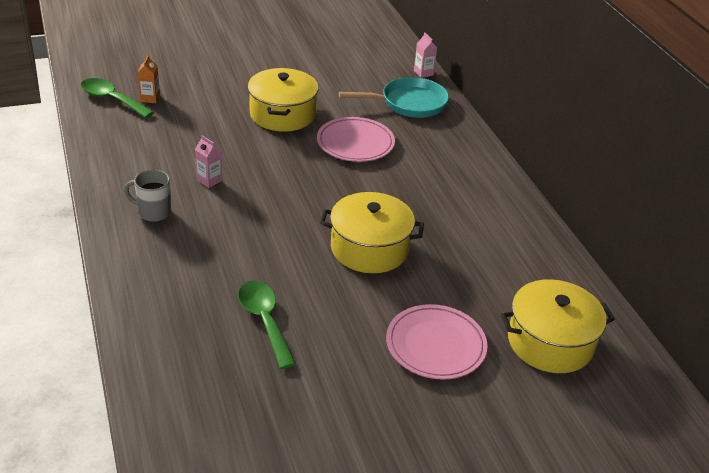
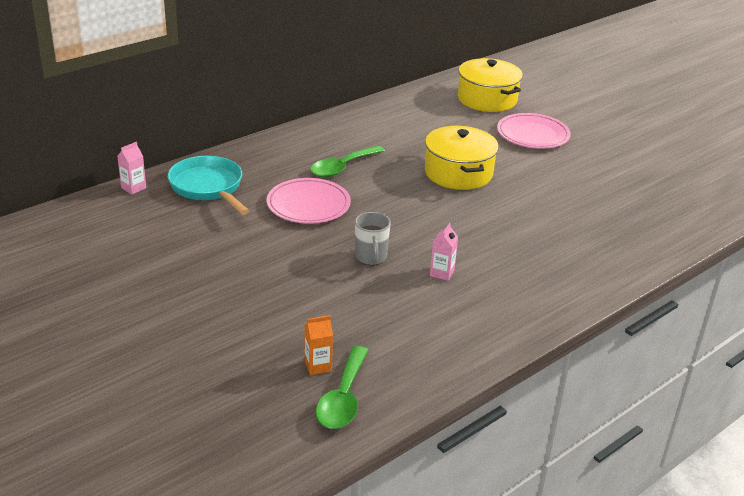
camera: 110 degrees left, 5 degrees down
grey mug [124,170,171,222] -> grey mug moved to [355,212,391,265]
green spoon [238,281,296,369] -> green spoon moved to [310,145,385,177]
yellow pot [248,68,319,132] -> none

